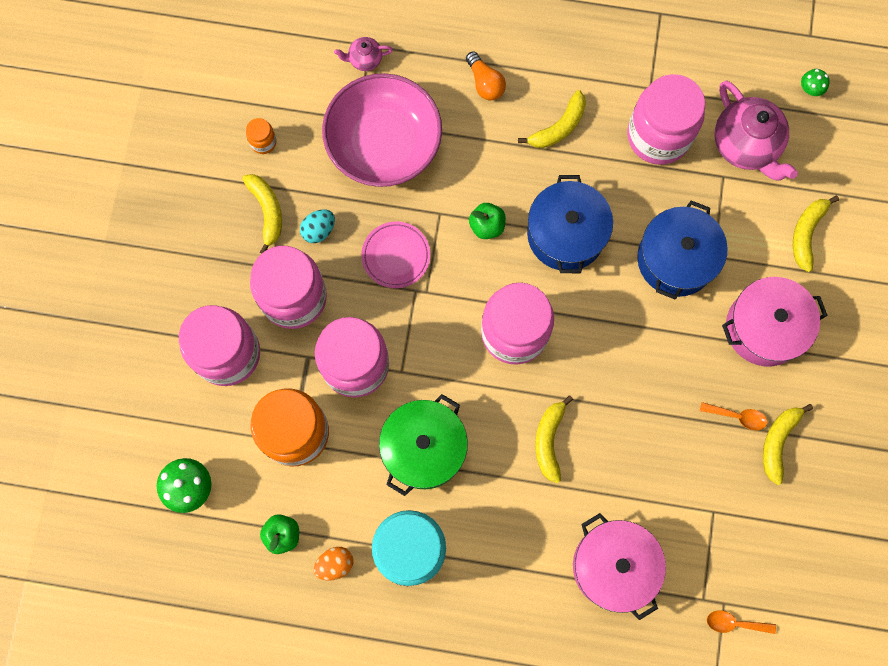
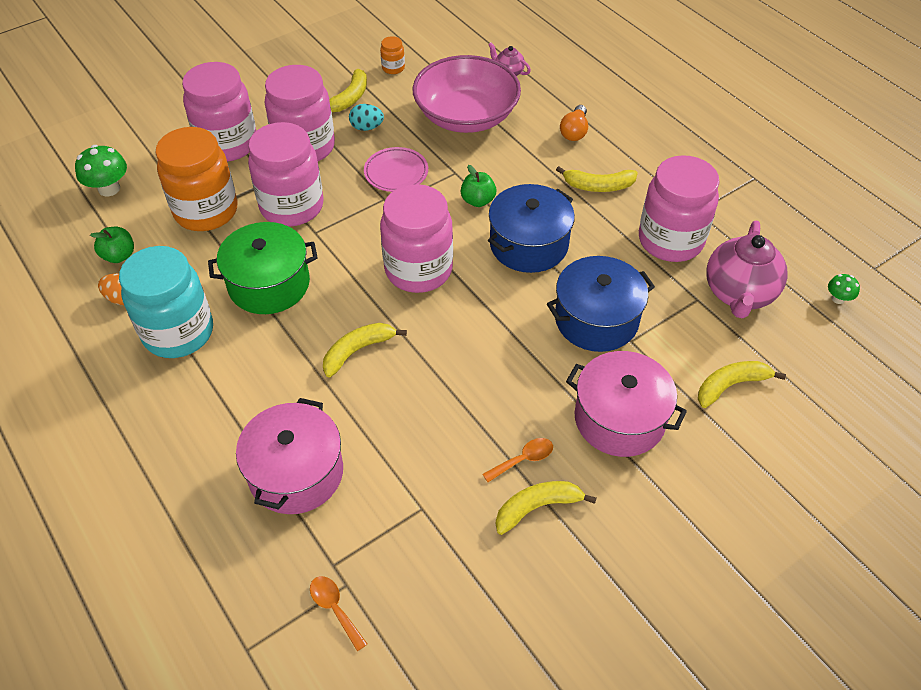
camera: 45 degrees right, 25 degrees down
orange spoon [700,402,767,431] -> orange spoon turned 90 degrees counterclockwise [483,438,553,482]

